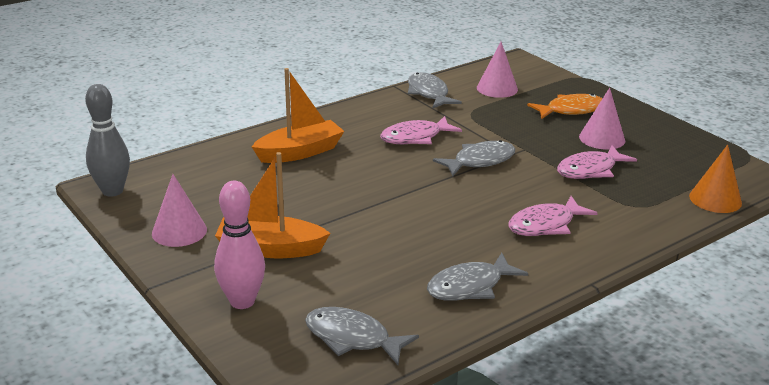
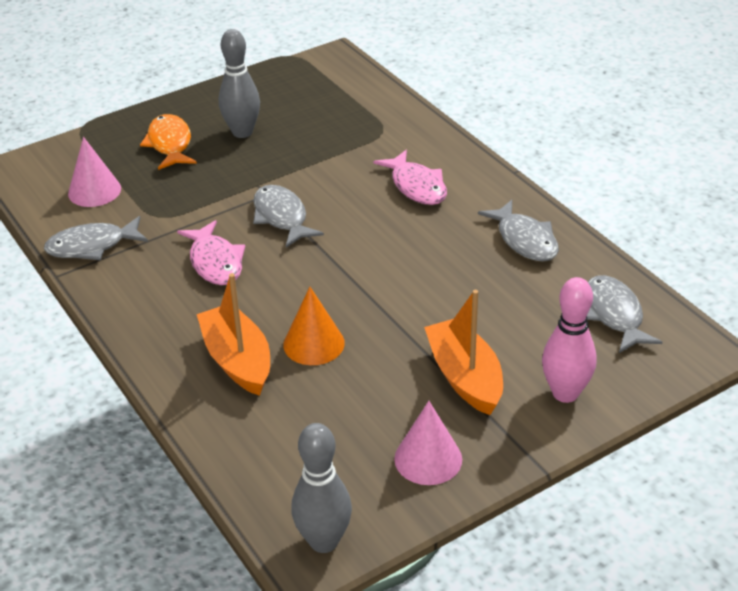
camera: 85 degrees left, 10 degrees up
orange boat [215,152,330,258] -> orange boat turned 150 degrees clockwise [424,290,503,415]
grey fish [305,307,419,365] -> grey fish turned 135 degrees clockwise [587,275,662,353]
pink fish [557,145,637,179] -> none
pink cone [579,88,625,150] -> grey bowling pin [219,29,260,138]
orange cone [689,145,742,213] -> orange cone moved to [283,287,345,365]

